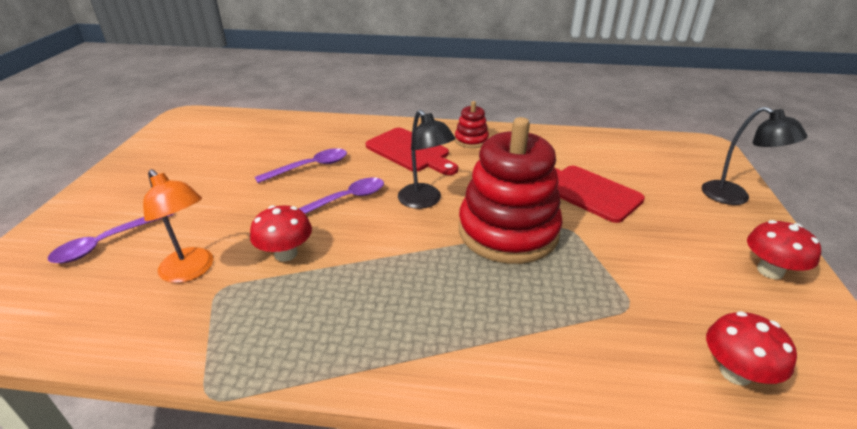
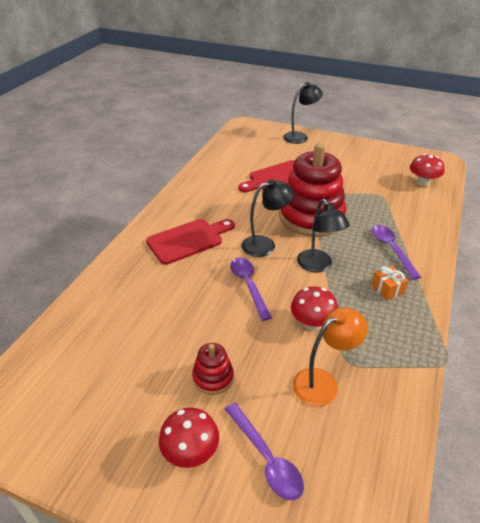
camera: 75 degrees left, 5 degrees up
purple spoon [255,148,347,183] -> purple spoon moved to [372,225,421,280]
red stacking toy [455,101,489,148] -> red stacking toy moved to [192,343,234,395]
red mushroom [747,220,821,279] -> red mushroom moved to [159,408,219,468]
none -> black lamp [297,199,350,272]
none -> orange gift [371,265,408,300]

